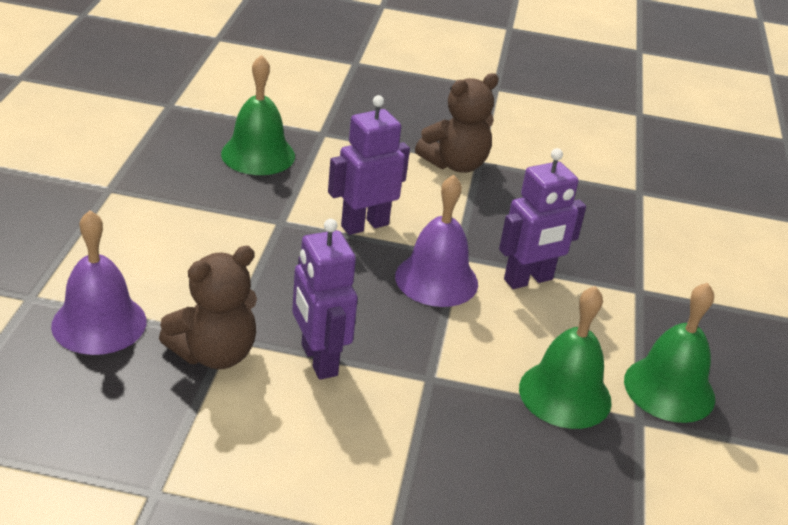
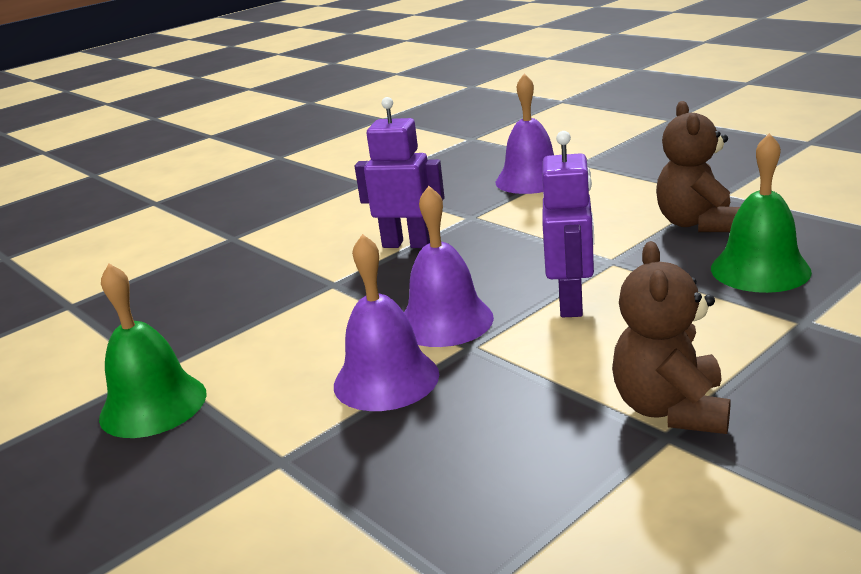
camera: 135 degrees right, 10 degrees down
brown teddy bear [159,246,257,369] -> brown teddy bear moved to [656,101,740,232]
purple robot [499,148,586,289] -> purple bell [334,234,439,411]
green bell [519,286,612,429] -> none

